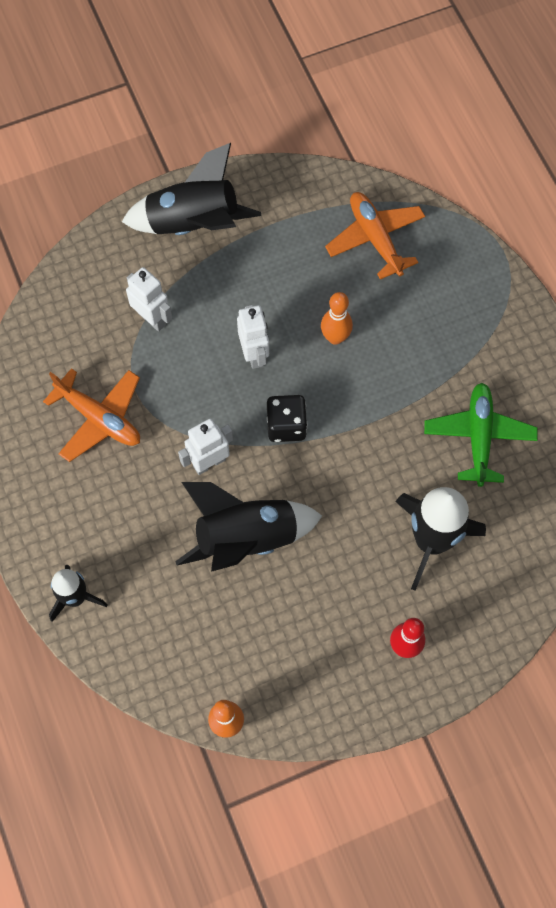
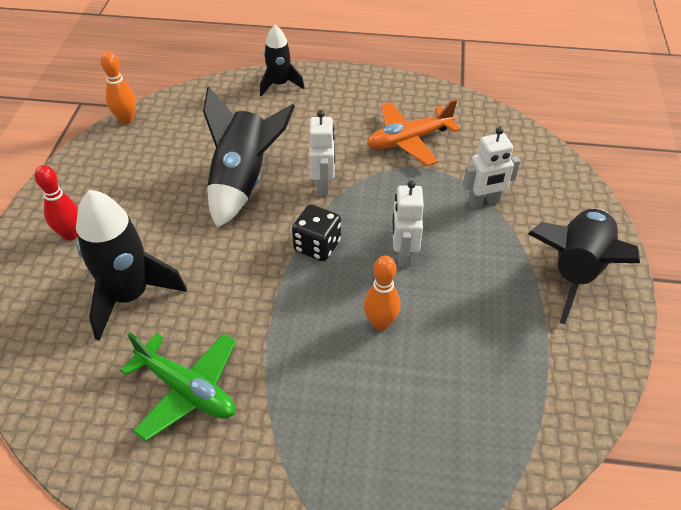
camera: 120 degrees right, 20 degrees down
white robot [237,305,269,369] -> white robot turned 75 degrees clockwise [392,180,424,267]
orange plane [325,192,425,280] -> none

